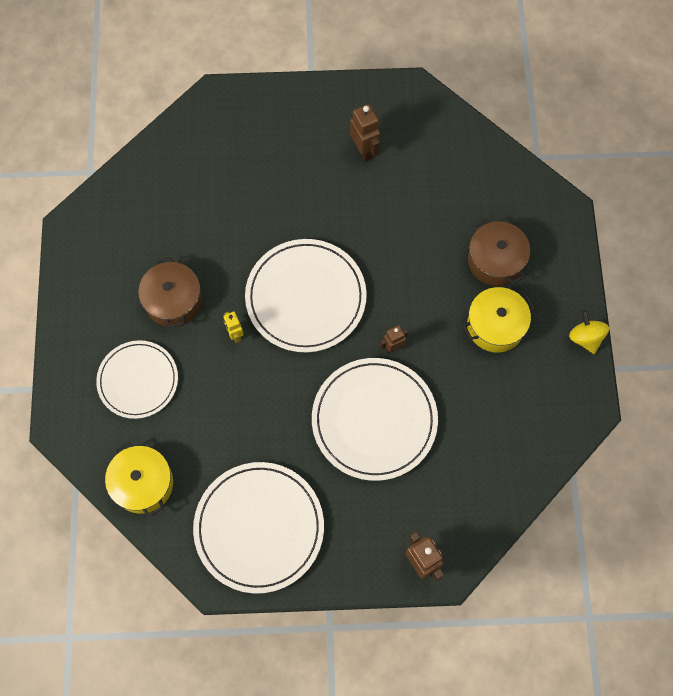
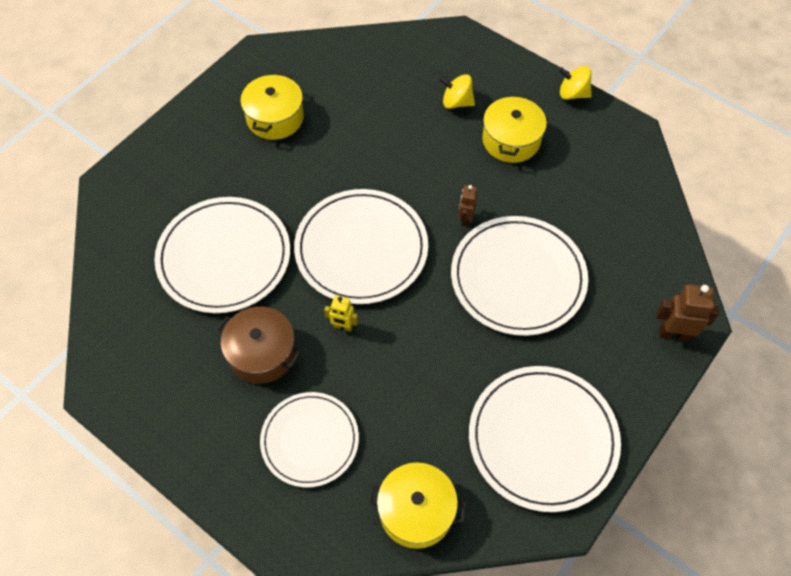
camera: 50 degrees left, 10 degrees down
brown robot [350,104,380,162] -> yellow pot [240,73,304,140]
brown pot [468,219,530,286] -> yellow spinning top [439,74,475,109]
none -> white plate [154,197,290,313]

